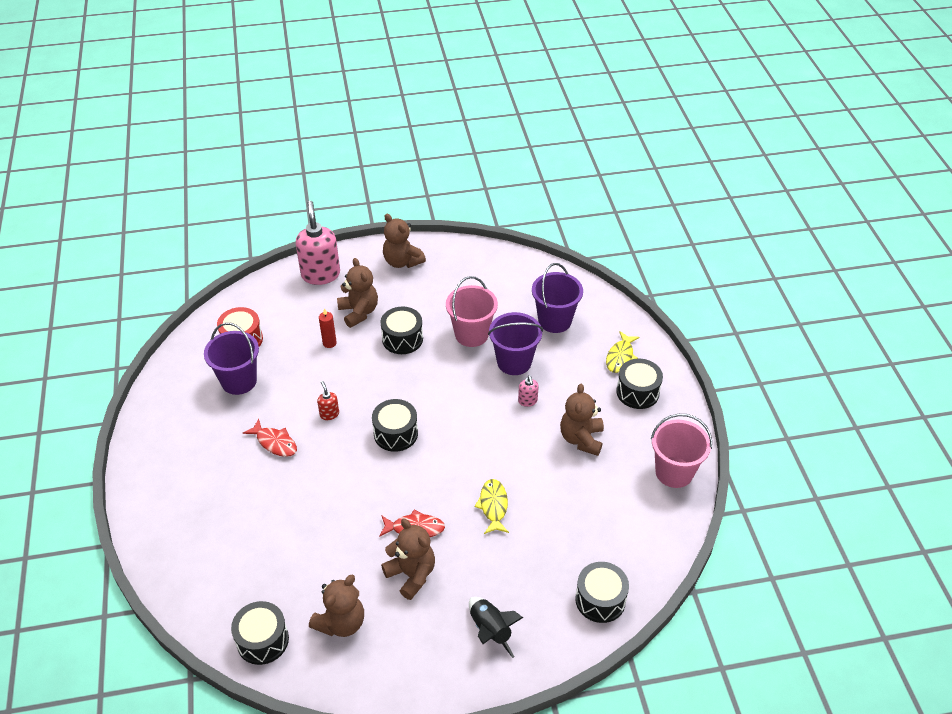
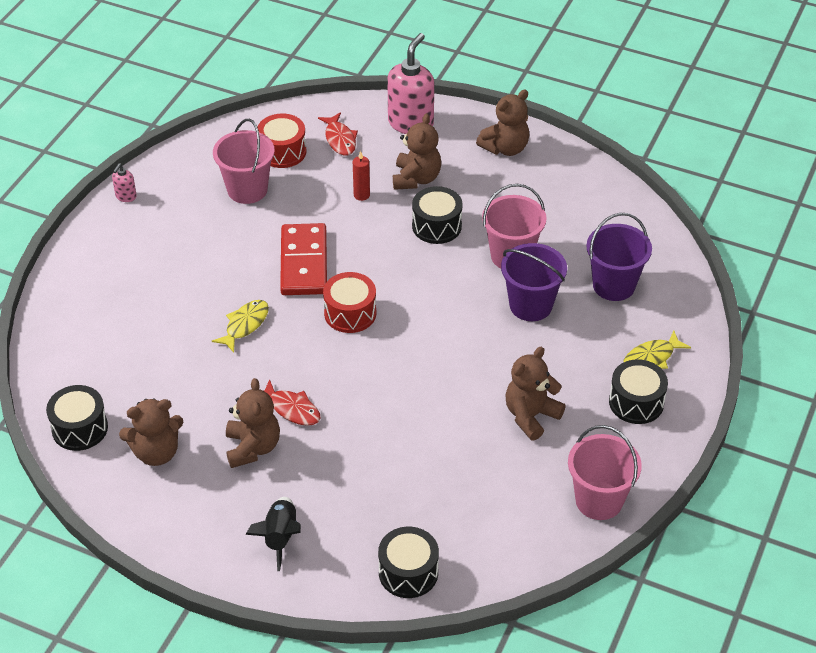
camera: 35 degrees right, 0 degrees up
purple bucket [204,323,259,395] -> pink bucket [213,119,275,204]
red fish [243,418,297,457] -> red fish moved to [318,112,358,156]
red soap dispenser [317,381,339,420] -> red domino [280,223,327,295]
black drum [372,399,418,452] -> red drum [323,272,376,333]
brown teddy bear [383,214,426,268] -> brown teddy bear turned 120 degrees counterclockwise [476,89,529,156]
yellow fish [475,479,509,534] -> yellow fish moved to [212,300,269,352]
pink soap dispenser [518,375,539,407] -> pink soap dispenser moved to [112,163,137,202]

